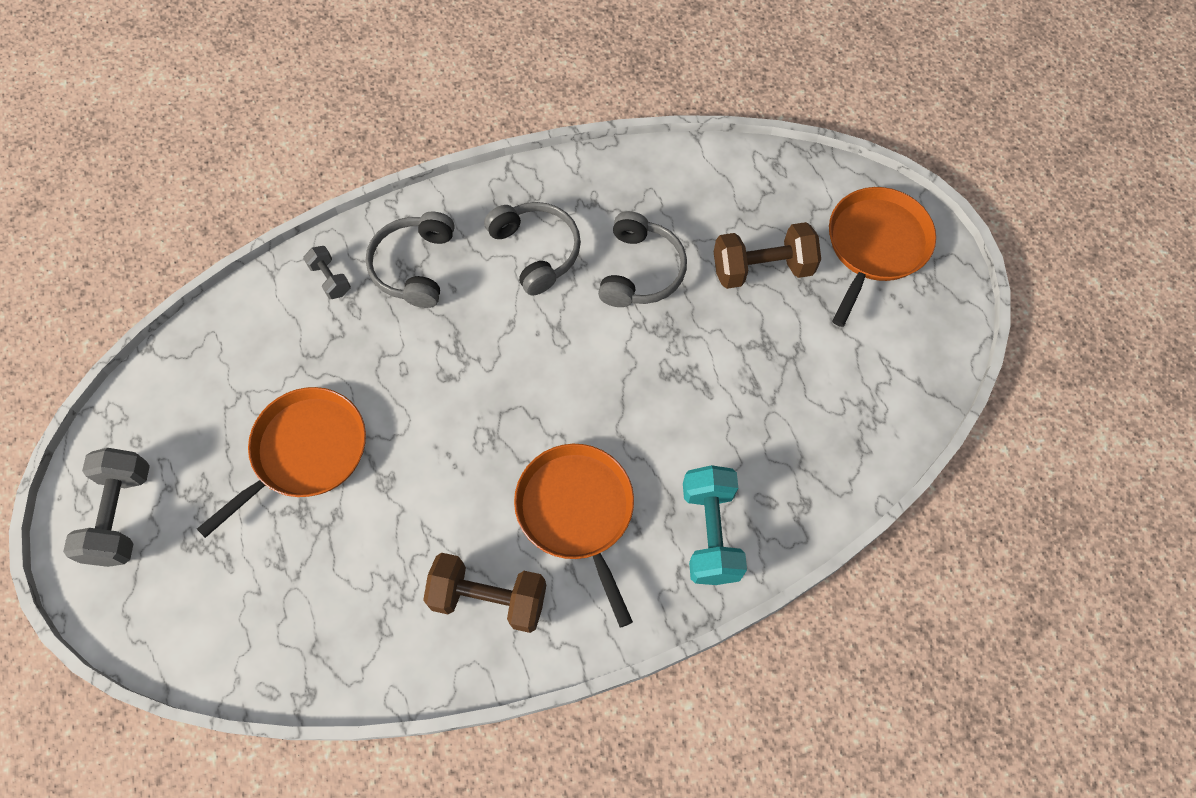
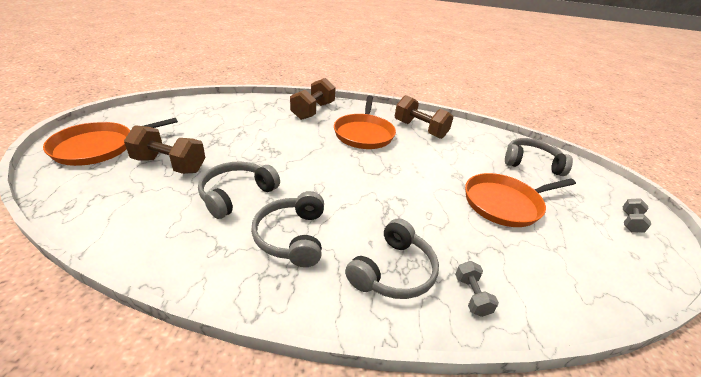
camera: 155 degrees left, 30 degrees down
grey dumbbell [63,448,150,567] -> grey dumbbell [623,198,651,233], size x0.53
turquoise dumbbell [683,465,747,585] -> brown dumbbell [290,78,336,120]
none -> grey headphones [505,138,573,176]

